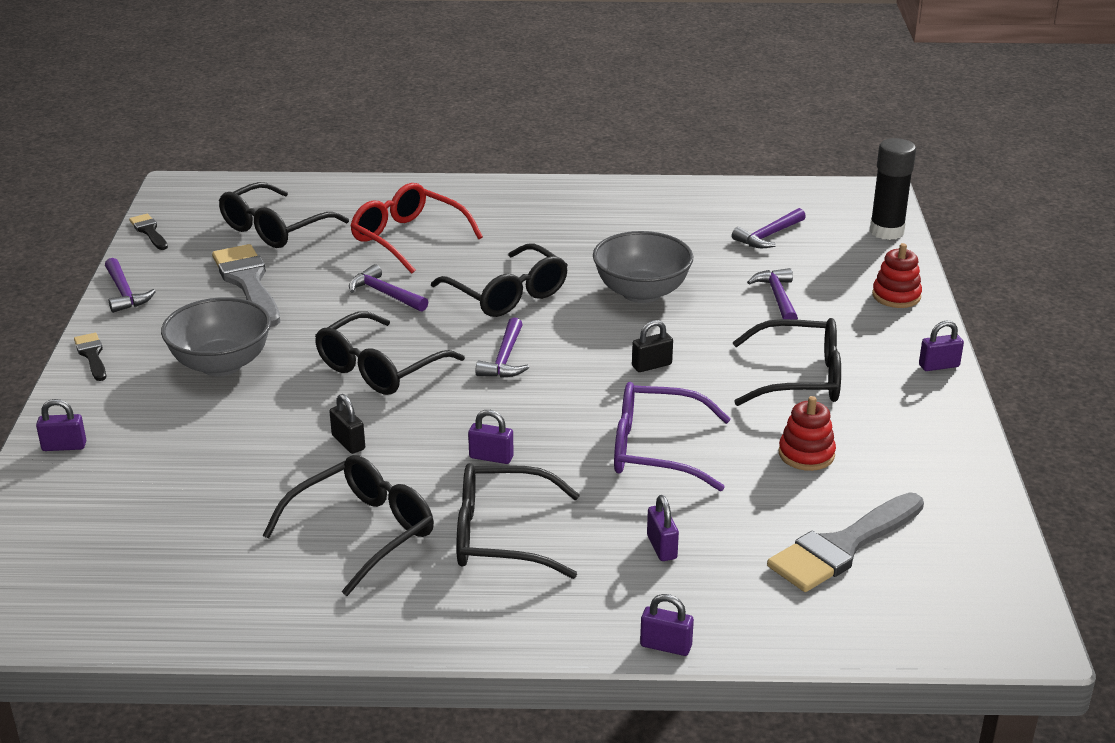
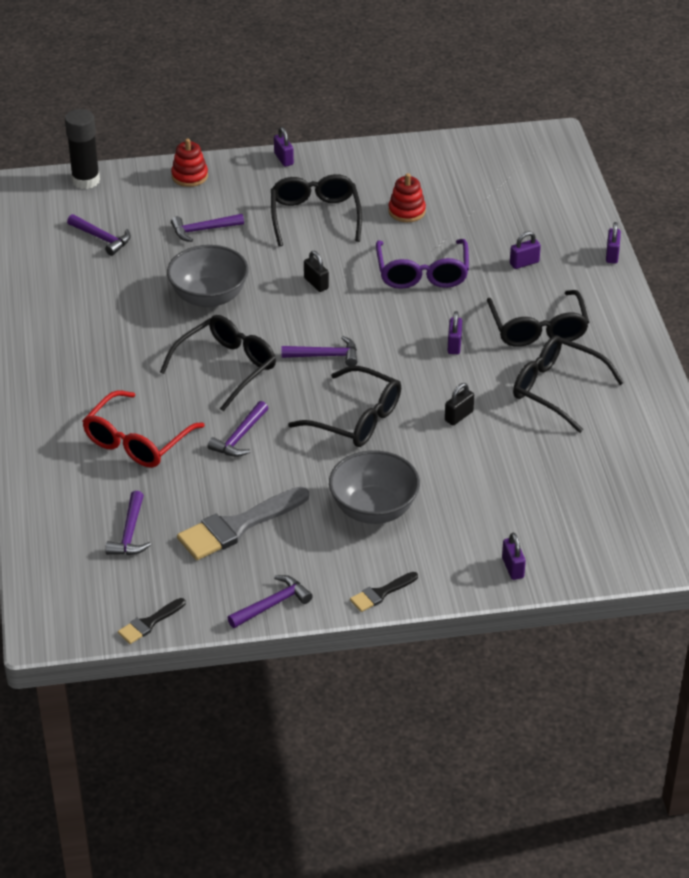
camera: 100 degrees left, 10 degrees up
black glasses [219,182,349,248] -> purple hammer [105,491,151,555]
grey brush [767,492,924,592] -> none

